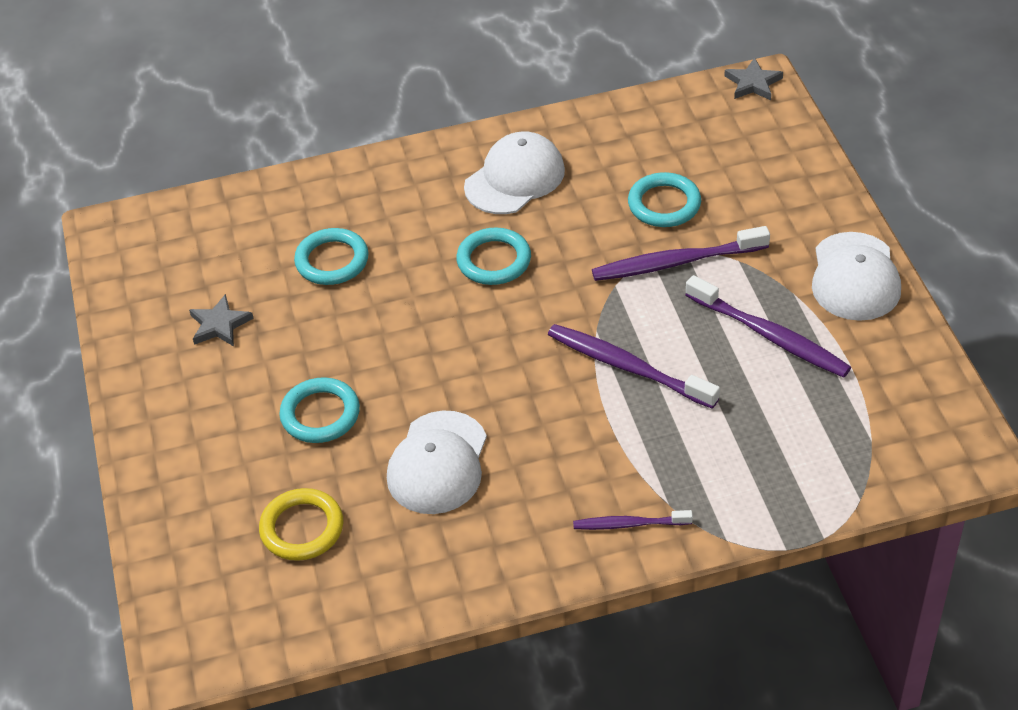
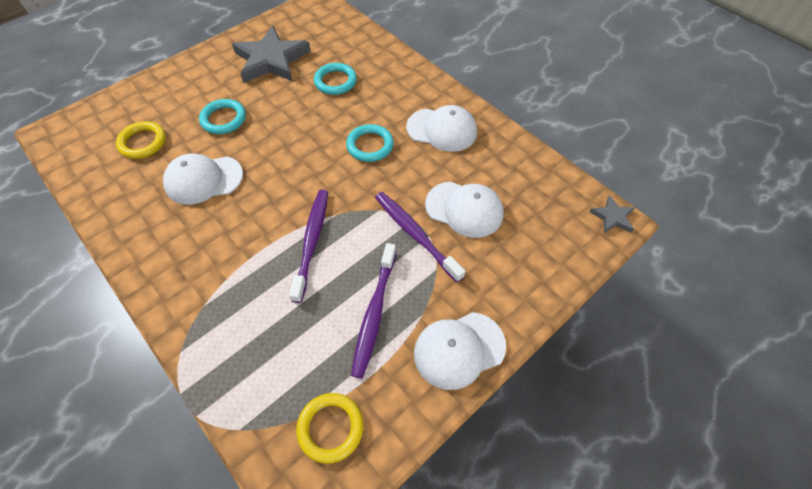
camera: 60 degrees right, 10 degrees up
grey star [189,294,254,346] -> grey star [232,26,311,83], size x2.18
purple toothbrush [573,510,693,530] -> none
turquoise ring [628,172,701,227] -> white cap [425,182,504,238]
none -> yellow ring [296,393,364,464]

